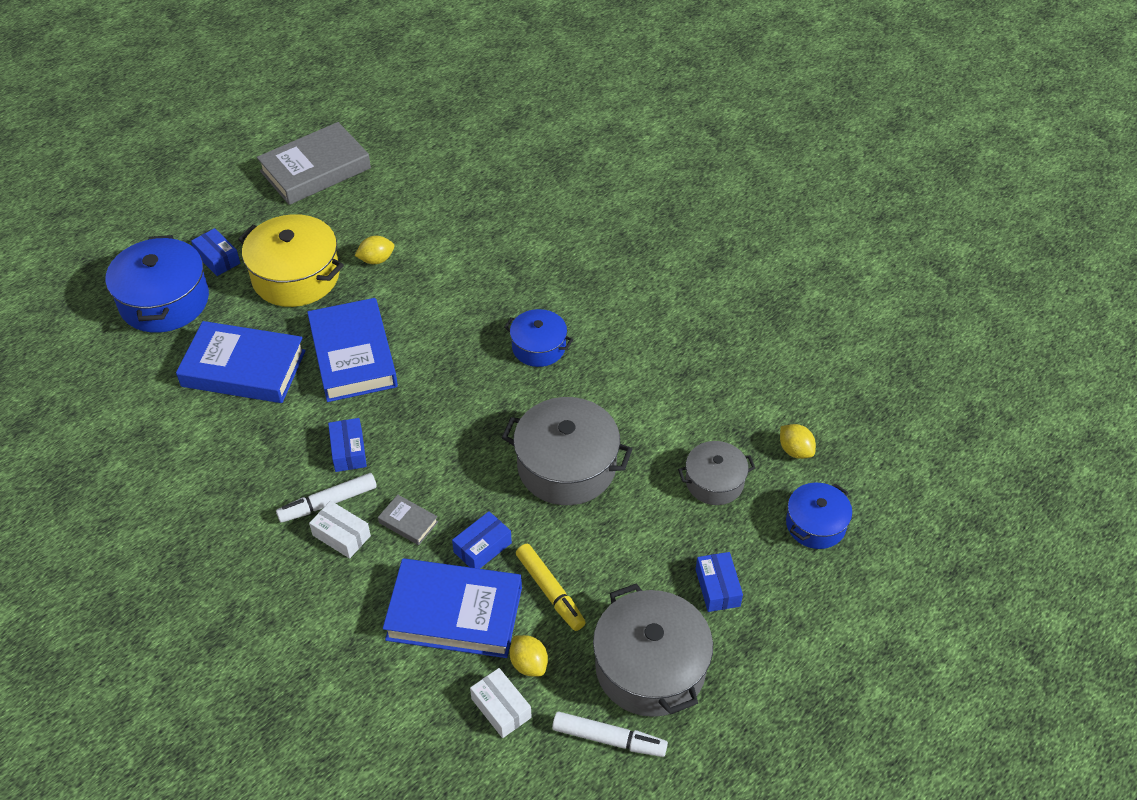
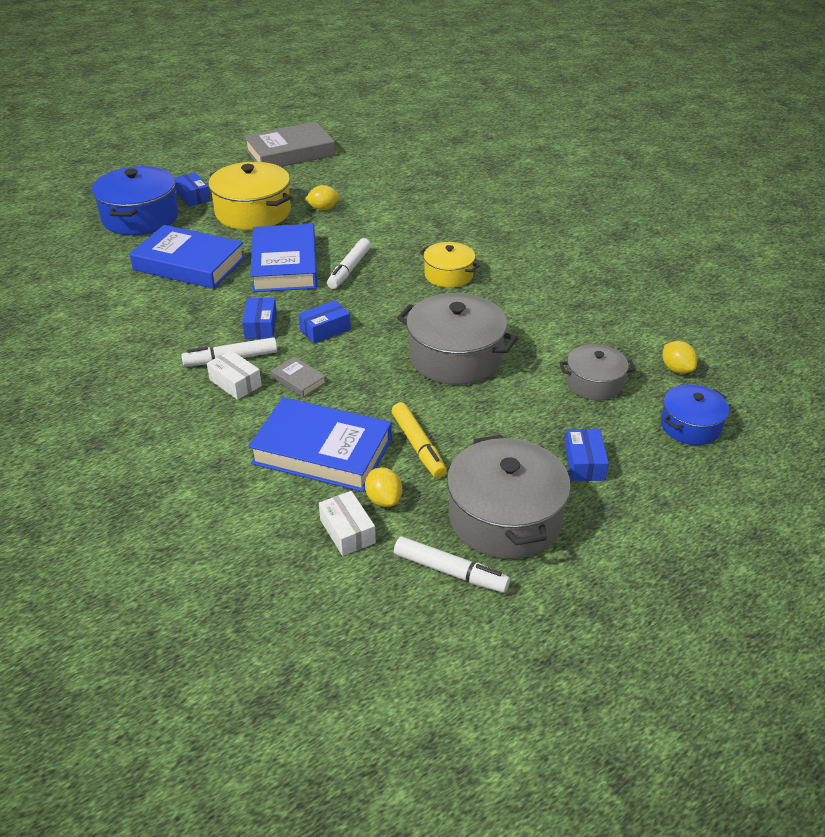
camera: 10 degrees right, 10 degrees down
blue box [452,511,512,569] -> blue box moved to [298,300,351,344]
blue pot [504,309,573,367] -> yellow pot [420,242,480,288]
none -> white marker [327,238,371,289]

